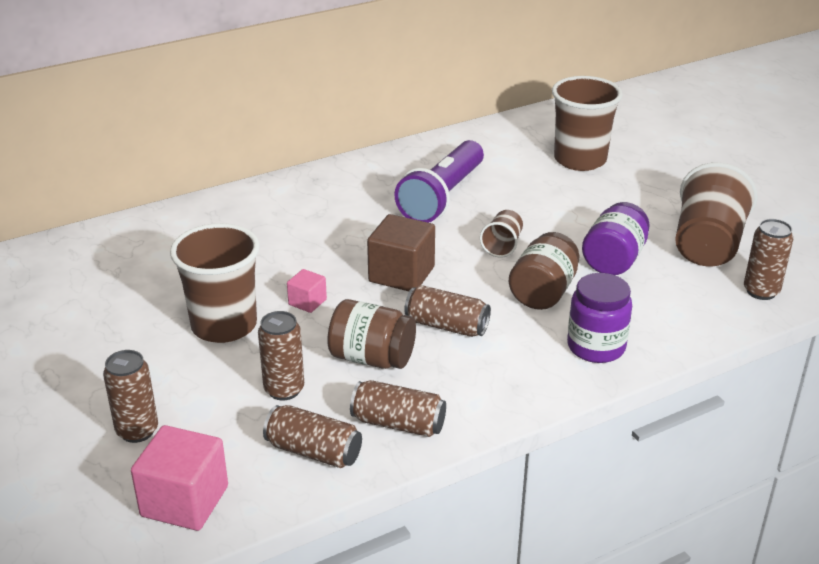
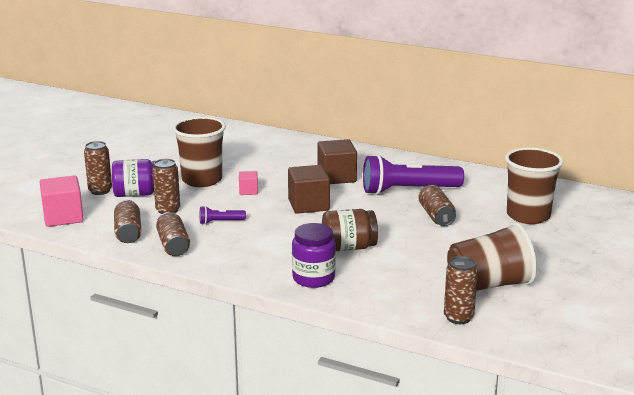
camera: 55 degrees right, 10 degrees down
brown jar [327,299,416,369] -> purple flashlight [200,206,246,224]
brown can [404,285,491,337] -> brown can moved to [418,185,456,226]
brown cup [480,210,523,258] -> none
purple jar [582,202,650,275] -> purple jar moved to [112,159,155,197]
none -> brown cube [317,139,357,184]

